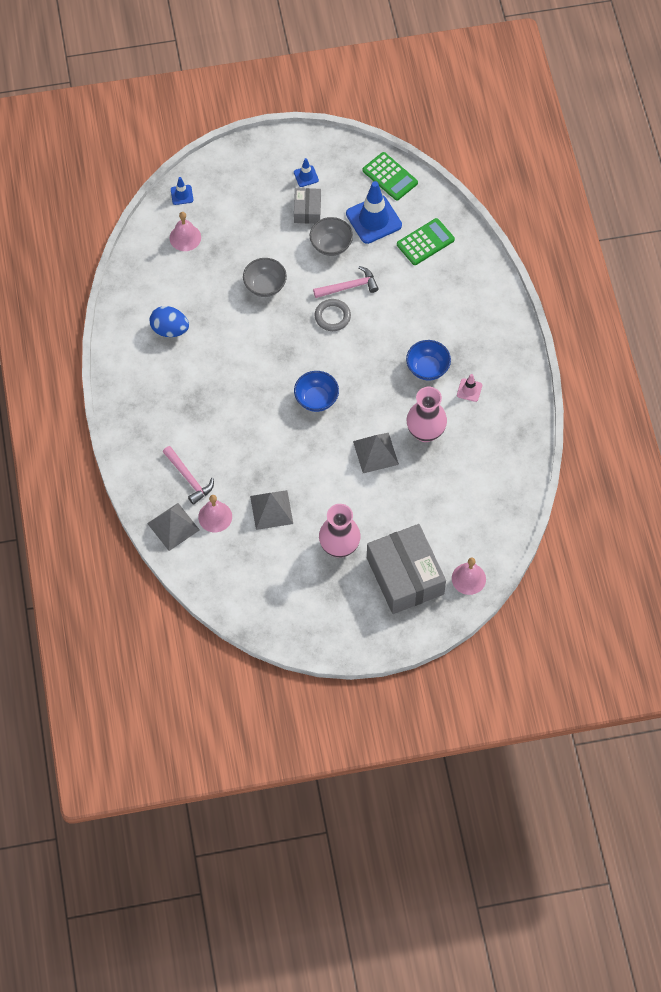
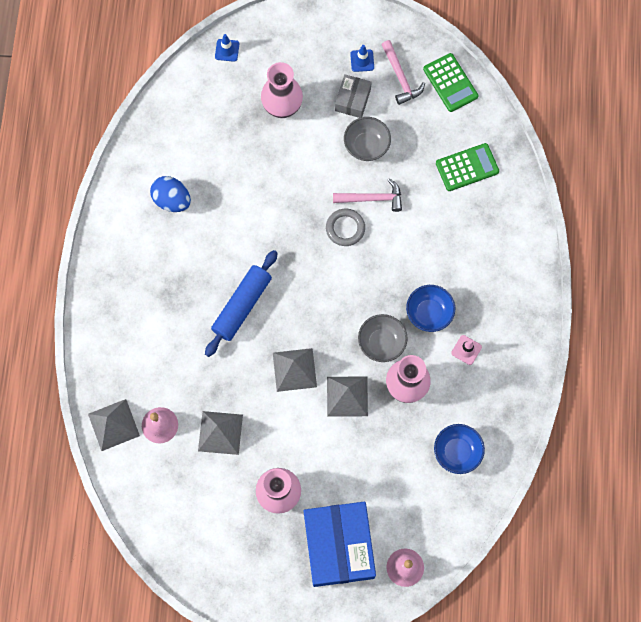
camera: 15 degrees right, 10 degrees up
pink hammer [163,446,214,505] -> pink hammer moved to [382,40,425,105]
pink bell [169,212,201,251] -> none
grey bowl [243,258,287,297] -> grey bowl moved to [358,314,407,362]
blue bowl [294,371,339,412] -> blue bowl moved to [434,424,485,474]
blue traffic cone [346,181,402,244] -> none
grey box [367,524,446,614] -> blue box [304,502,376,587]
none -> blue rolling pin [205,250,278,357]
none -> pink vase [261,62,303,118]
none -> grey pyramid [273,348,317,392]

